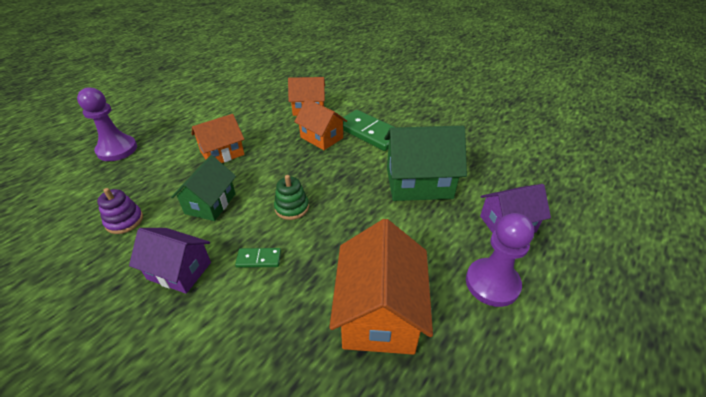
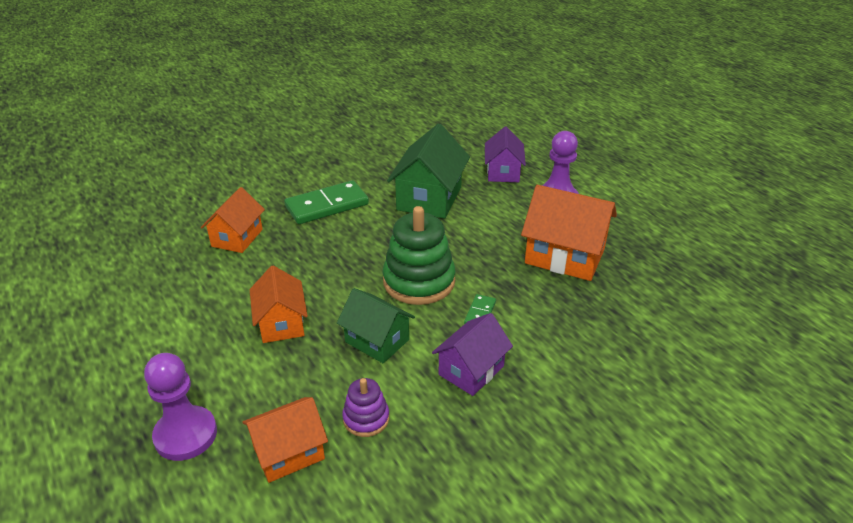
camera: 70 degrees left, 5 degrees down
green stacking toy [274,175,309,220] -> green stacking toy [383,206,456,305], size x1.92
orange house [294,99,347,150] -> orange house moved to [242,397,328,483]

